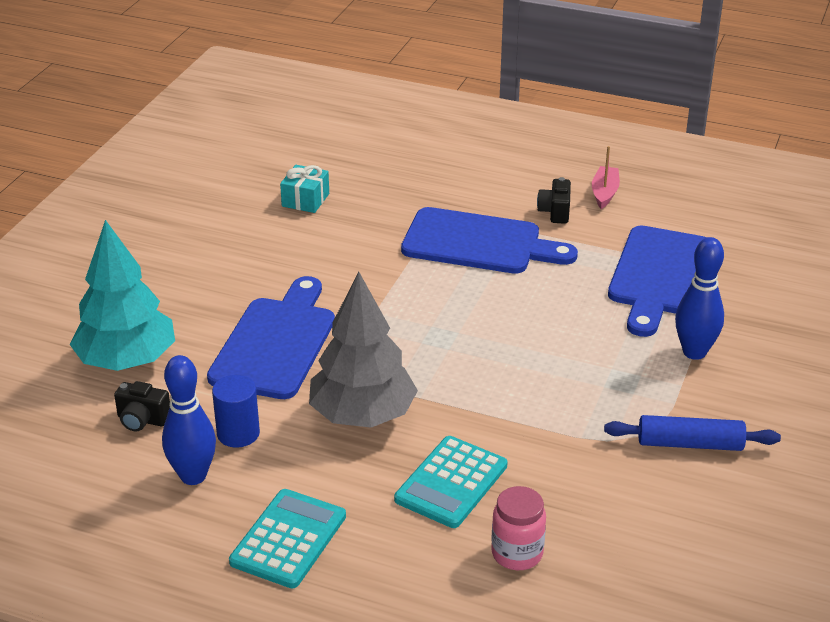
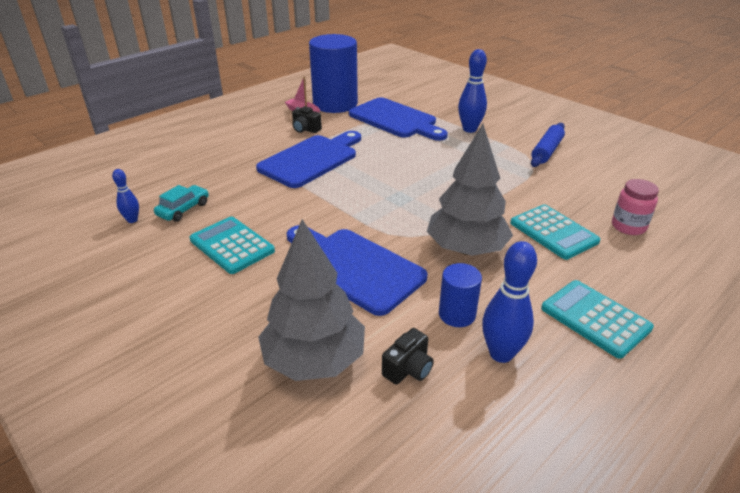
camera: 65 degrees left, 0 degrees up
turquoise tree [70,220,175,371] -> grey tree [258,219,365,381]
turquoise gift [280,165,329,213] -> turquoise car [154,185,209,222]
none -> blue bowling pin [112,169,139,223]
none -> turquoise calculator [189,217,275,274]
none -> blue cylinder [309,34,358,113]

